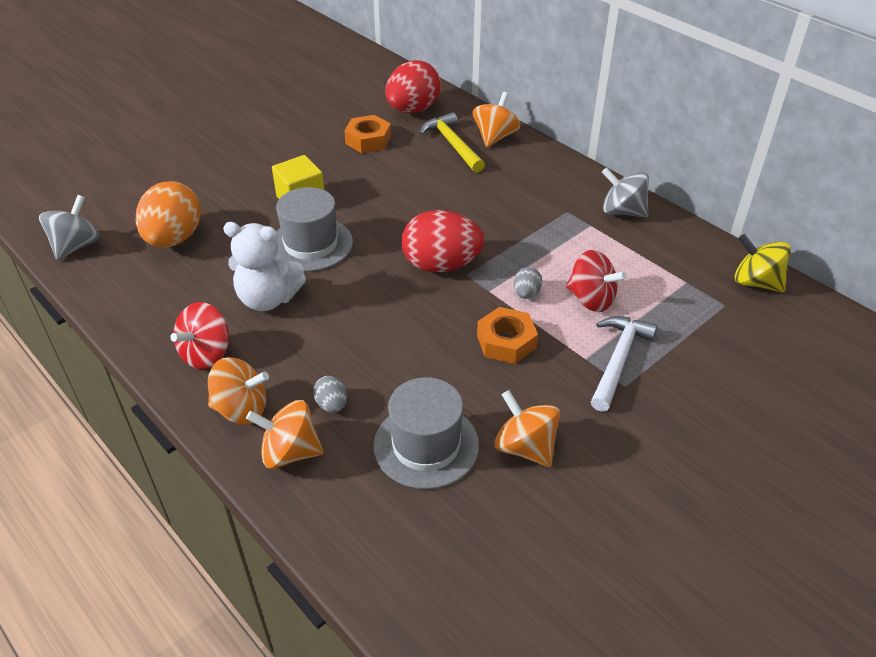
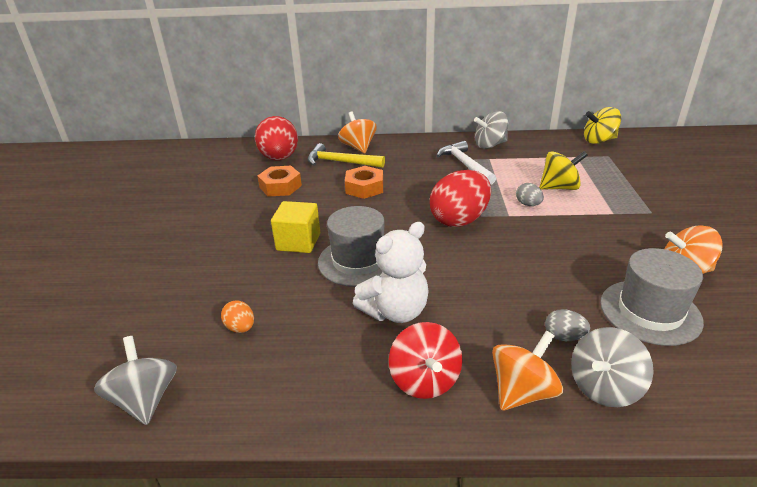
camera: 45 degrees left, 10 degrees down
orange egg [136,181,201,248] -> orange egg [221,300,254,333], size x0.45
orange spinning top [246,400,324,469] -> grey spinning top [571,327,654,407]
orange nut [477,307,538,364] -> orange nut moved to [345,166,383,199]
red spinning top [566,250,627,312] -> yellow spinning top [539,151,588,190]
white hammer [591,316,657,412] -> white hammer moved to [437,141,496,185]

